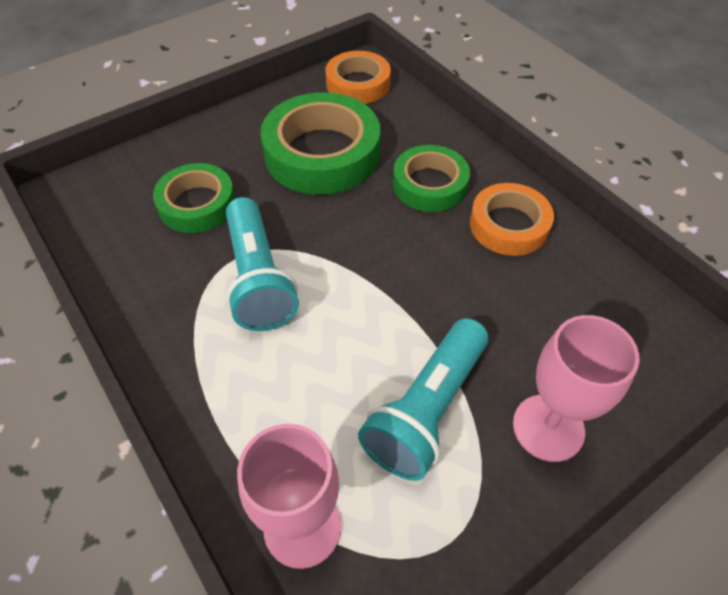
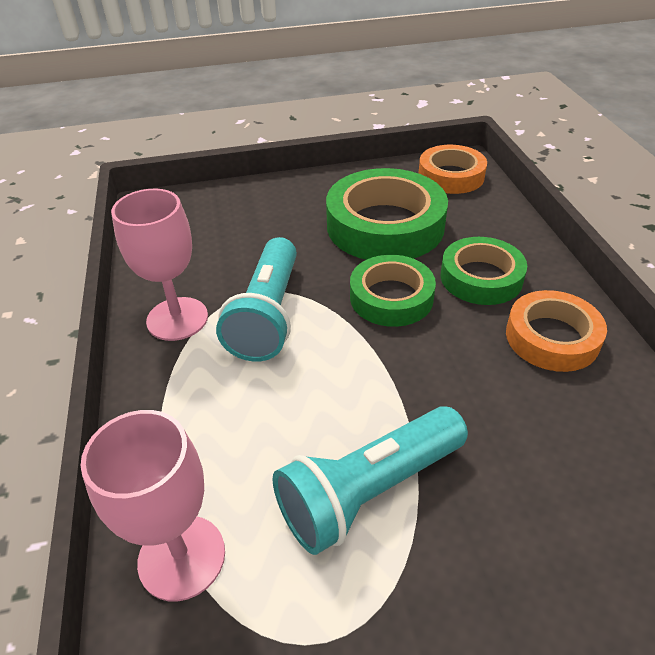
camera: 25 degrees right, 10 degrees down
green tape [153,163,236,233] -> green tape moved to [350,255,436,327]
pink goblet [513,315,640,462] -> pink goblet moved to [111,188,208,341]

